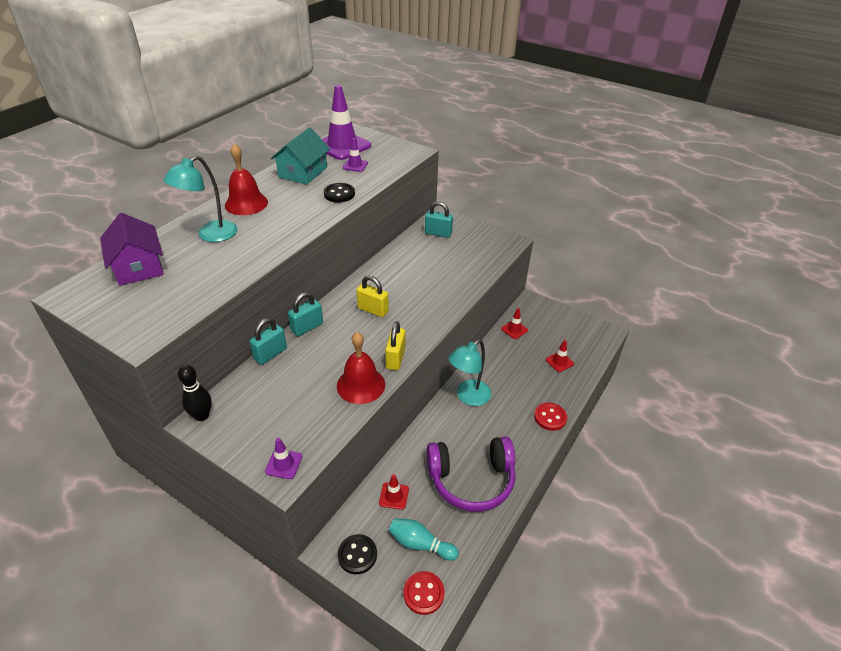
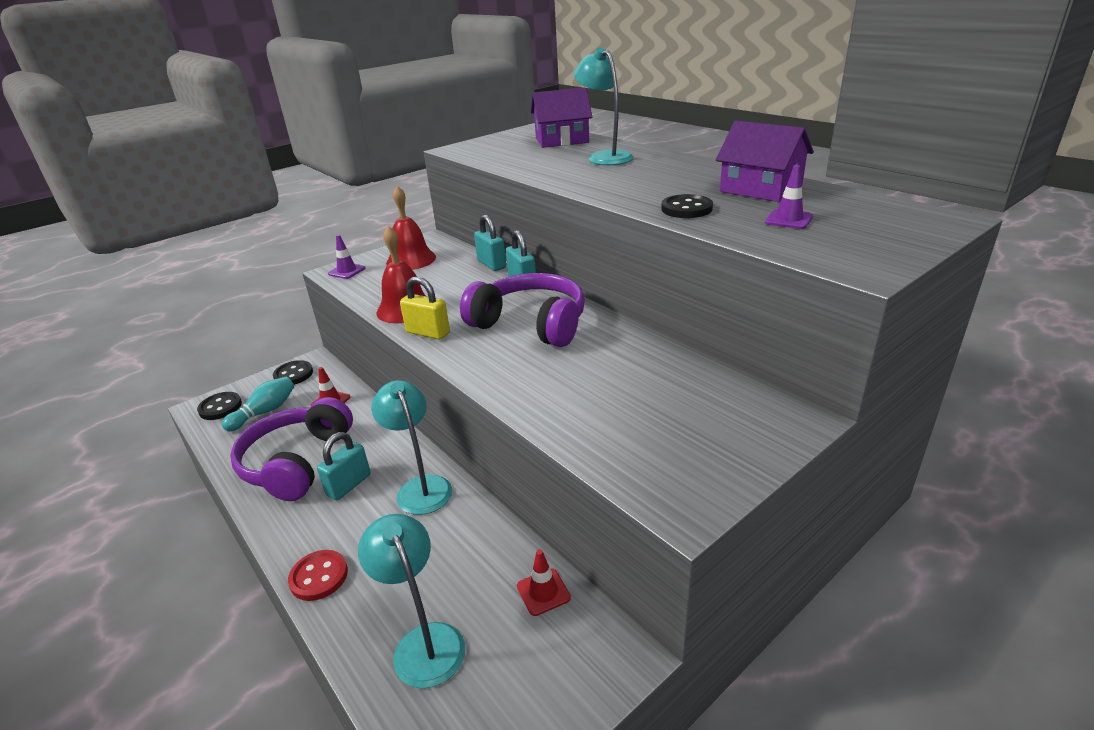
camera: 110 degrees right, 10 degrees down
black bowling pin [178,365,212,421] -> none
red bell [225,144,268,215] -> red bell moved to [386,186,436,270]
turquoise house [271,127,330,185] -> purple house [716,121,814,202]
purple traffic cone [322,85,371,160] -> none
yellow padlock [356,275,389,317] -> purple headphones [460,273,585,347]
red button [403,571,445,615] -> black button [197,392,242,420]
turquoise padlock [425,202,453,238] -> turquoise padlock moved to [317,432,371,500]
red traffic cone [546,340,574,372] -> turquoise lamp [358,514,465,688]

